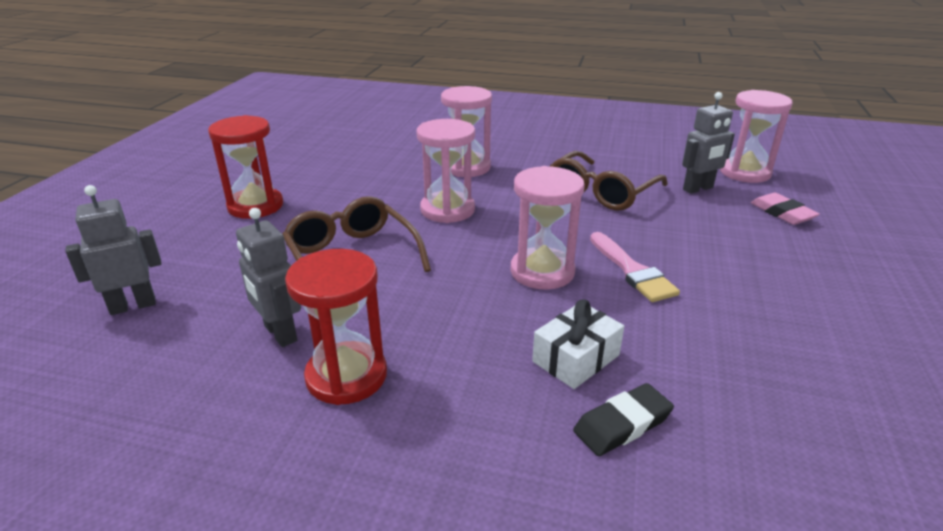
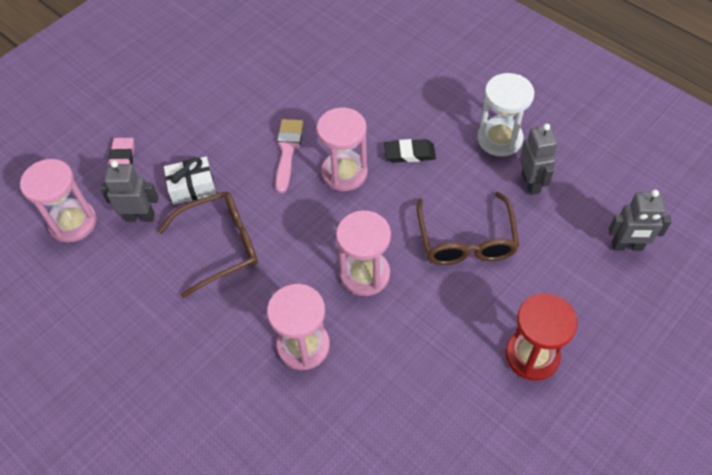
camera: 150 degrees left, 25 degrees up
red hourglass [285,249,387,405] -> white hourglass [477,73,534,157]
white gift [532,299,624,389] -> white gift moved to [164,157,216,205]
black eraser [573,383,674,456] -> black eraser moved to [384,139,436,163]

